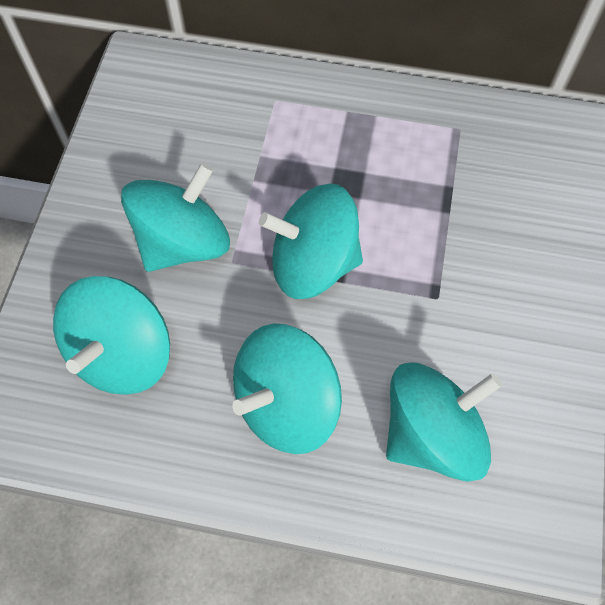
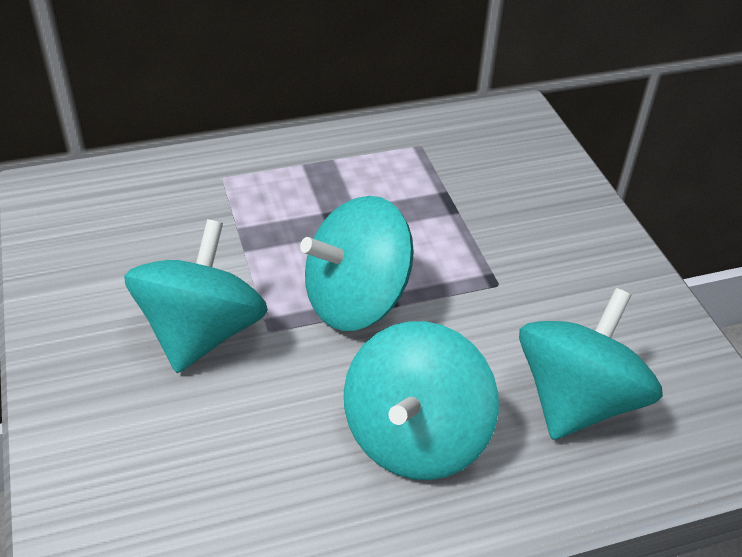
camera: 30 degrees left, 20 degrees down
turquoise spinning top [53,276,170,394] -> none

